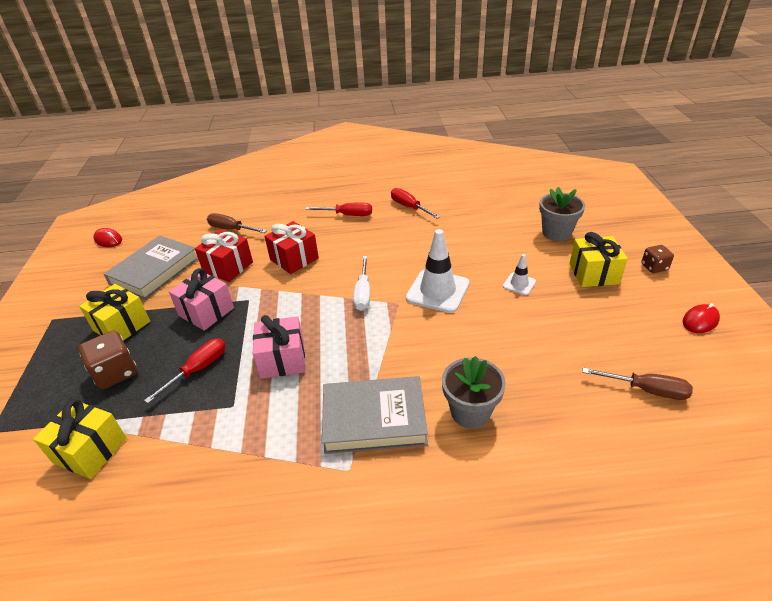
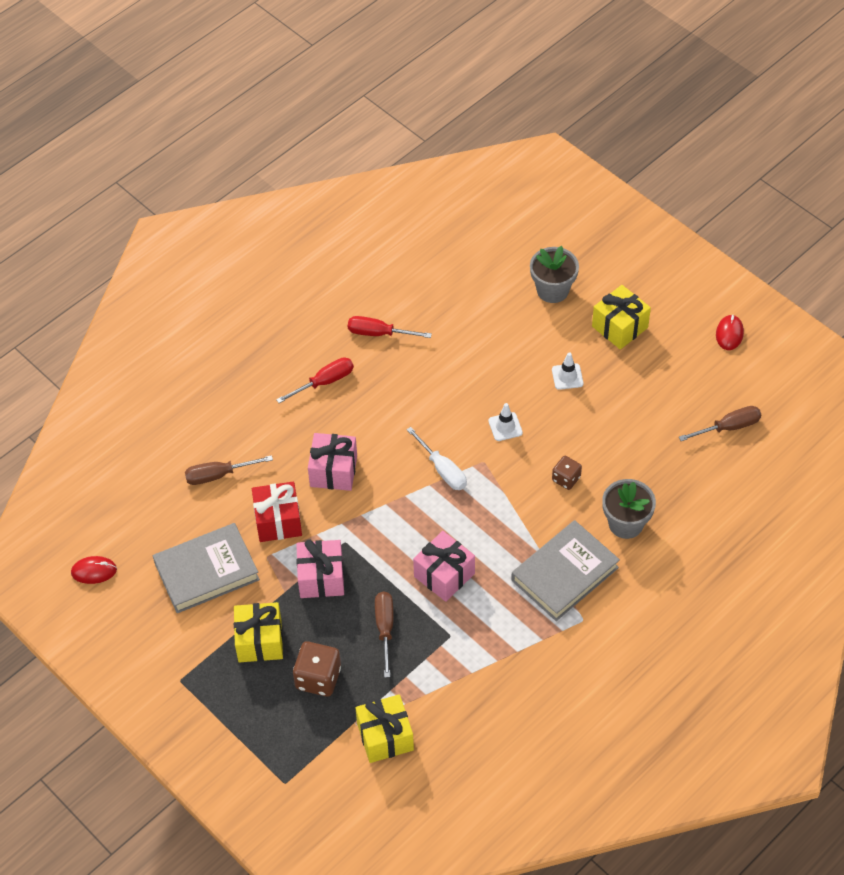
camera: 40 degrees left, 15 degrees up
grey book [104,235,198,300] -> grey book turned 75 degrees clockwise [153,523,260,613]
red screwdriver [144,338,226,403] -> brown screwdriver [375,591,394,678]
red gift [264,221,319,274] -> pink gift [308,433,357,491]
white traffic cone [406,229,470,313] -> white traffic cone [488,403,523,441], size x0.51
brown dice [641,245,674,273] -> brown dice moved to [552,456,582,490]

